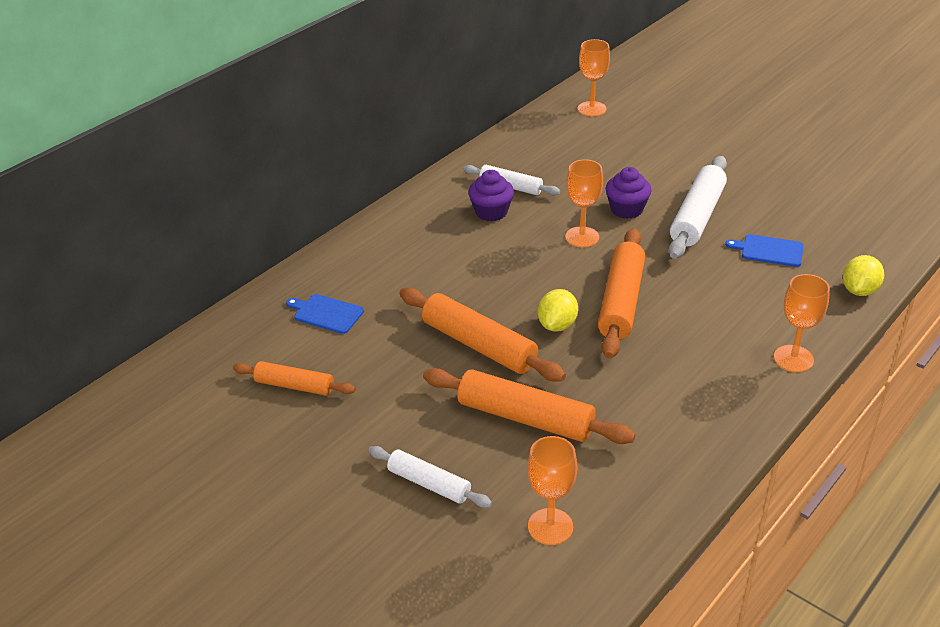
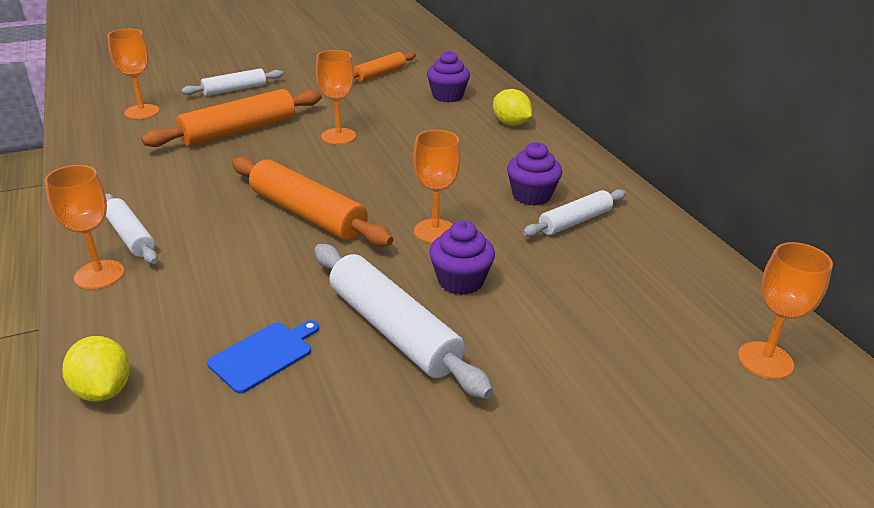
camera: 115 degrees right, 5 degrees down
blue cutting board [286,294,364,334] -> purple cupcake [427,51,470,102]
orange rolling pin [400,288,566,382] -> orange goblet [316,50,356,144]
yellow lemon [538,289,578,332] -> yellow lemon moved to [493,89,532,126]
none -> white rolling pin [105,194,158,264]

